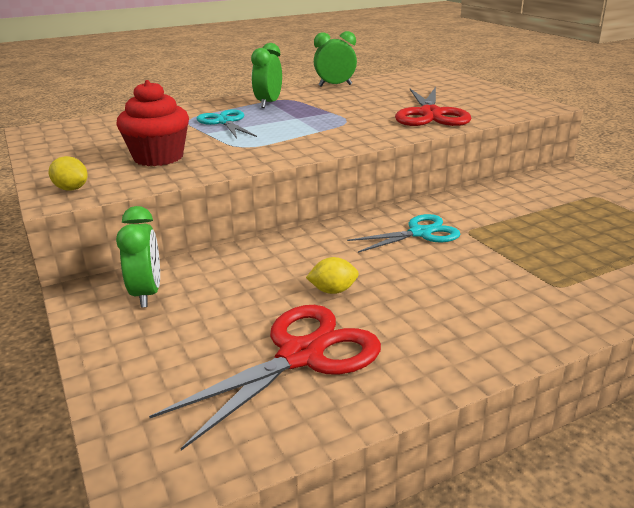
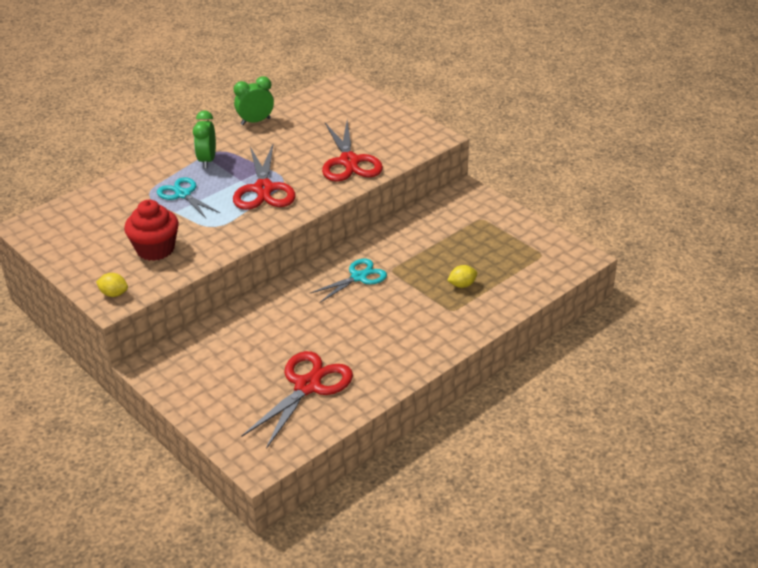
camera: 15 degrees left, 10 degrees up
green clock [116,206,160,308] -> none
yellow lemon [306,257,359,294] -> yellow lemon moved to [447,265,477,288]
none -> red scissors [233,145,295,210]

